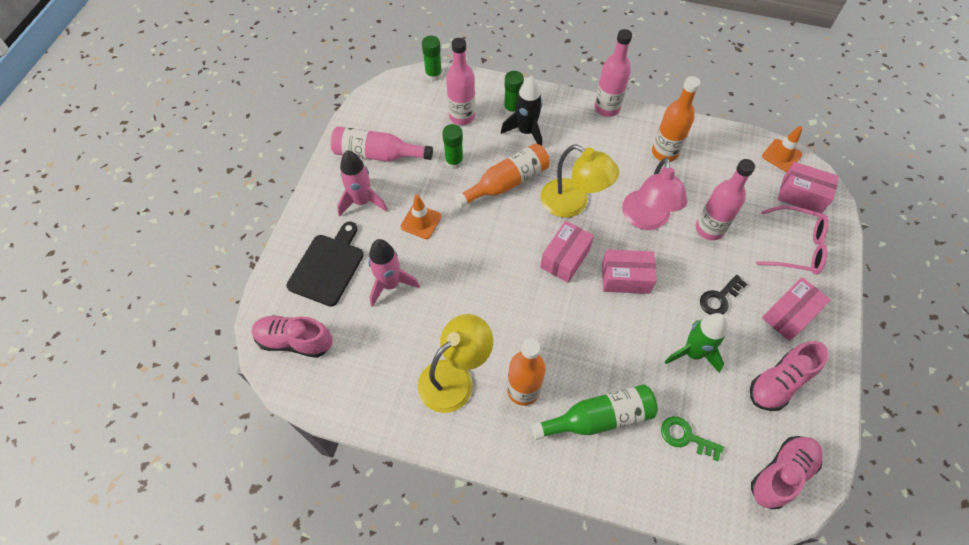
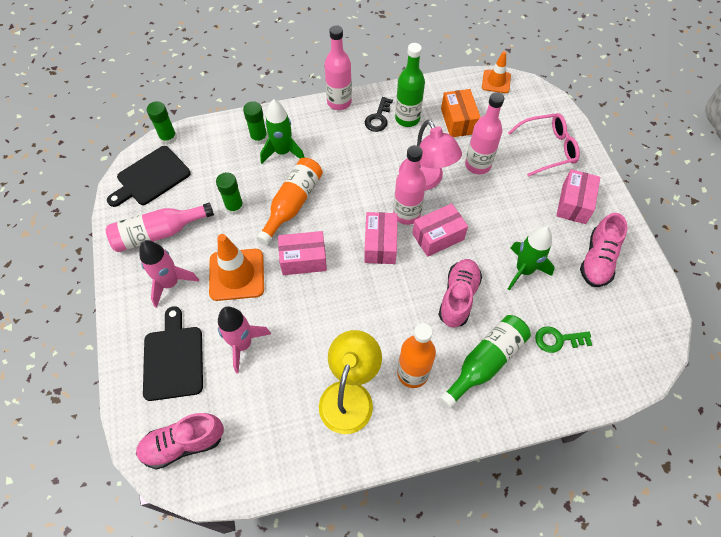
camera: 30 degrees left, 0 degrees up
orange traffic cone [401,194,441,239] -> orange traffic cone [209,234,264,301], size x1.63
pink bottle [446,38,475,125] -> pink bottle moved to [393,145,426,225]
black rocket [501,76,542,146] -> green rocket [260,99,305,164]
yellow lamp [541,144,619,217] -> none
orange bottle [652,76,700,162] -> green bottle [395,43,425,127]
black key [700,275,747,315] -> black key moved to [365,97,393,132]
pink shoe [751,436,823,509] -> pink shoe moved to [438,259,482,328]
pink box [778,162,839,214] -> pink box moved to [278,231,327,275]
none -> black cutting board [107,146,191,207]
none -> orange box [441,89,481,137]

